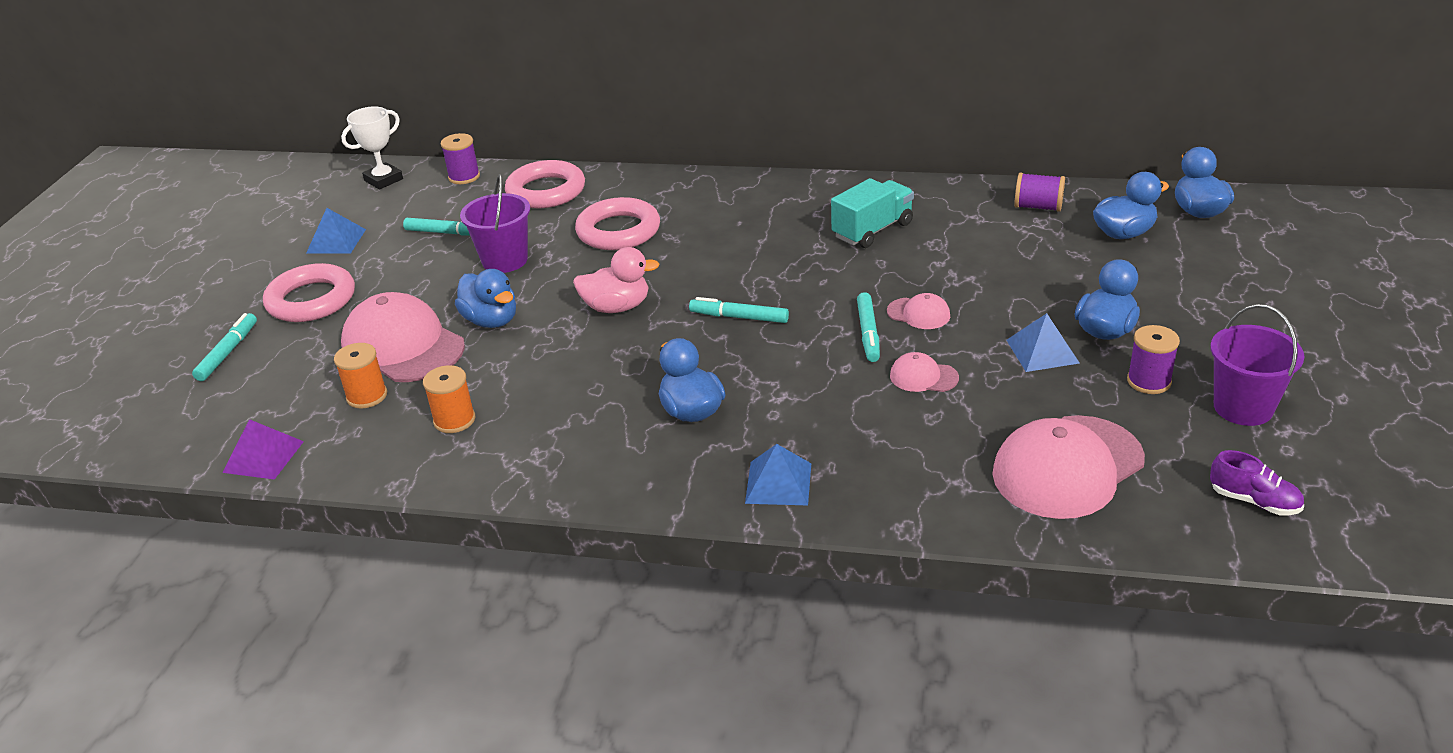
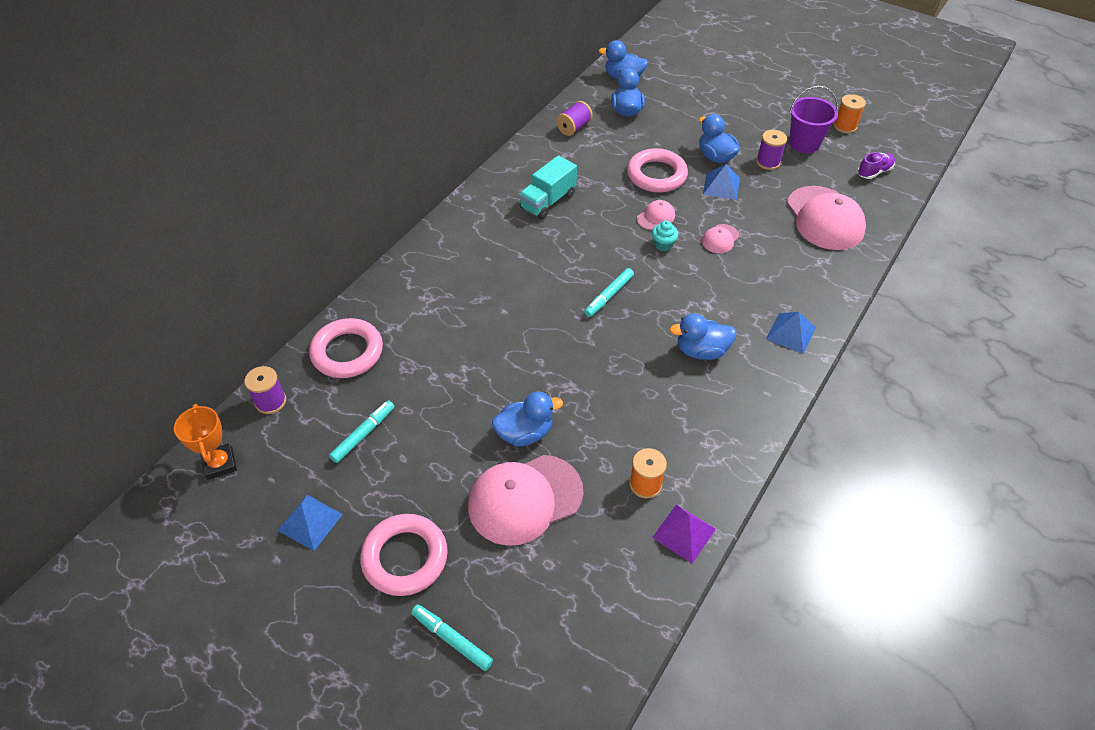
camera: 70 degrees left, 15 degrees up
purple pyramid [222,419,304,480] -> purple pyramid moved to [652,504,716,564]
orange spool [334,343,387,408] -> orange spool moved to [834,94,866,133]
white trophy [341,106,403,189] -> orange trophy [174,404,237,480]
purple bucket [460,174,530,273] -> none
pink duck [573,247,660,313] -> none
pink ring [575,197,660,250] -> pink ring moved to [627,148,688,192]
turquoise truck [831,178,914,248] -> turquoise truck turned 120 degrees counterclockwise [519,155,577,219]
turquoise marker [857,292,880,362] -> turquoise cupcake [652,221,678,251]

